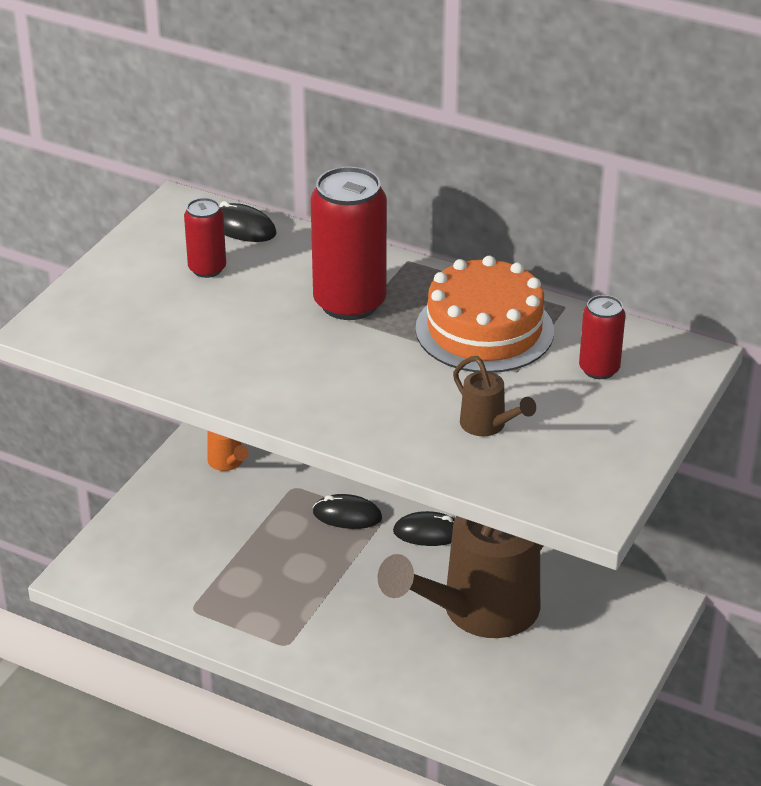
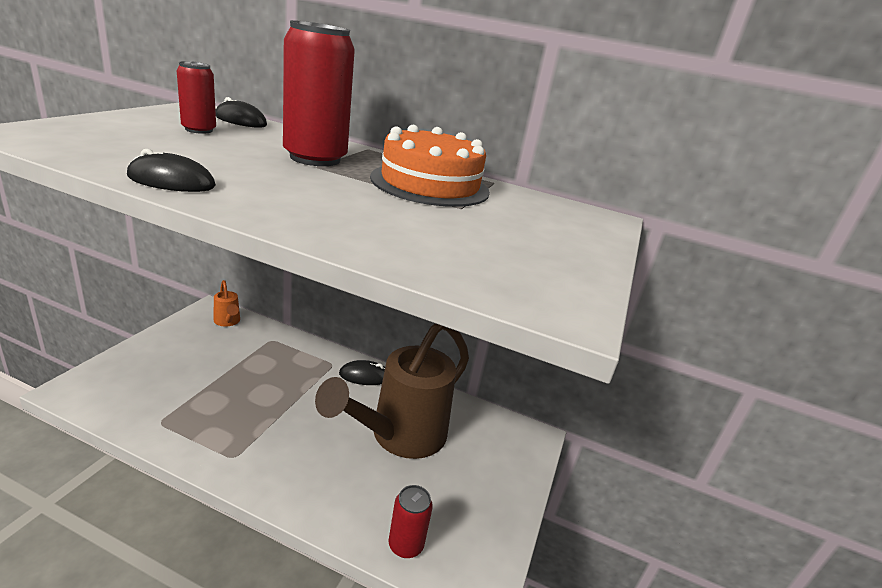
camera: 10 degrees left, 10 degrees down
black mouse [313,494,382,529] -> black mouse moved to [127,149,216,192]
brown watering can [453,356,536,436] -> none
red can [579,295,626,379] -> red can moved to [389,485,433,558]

